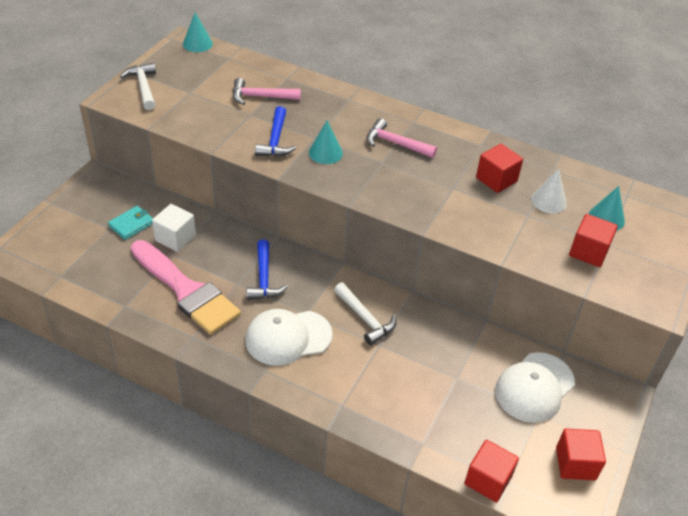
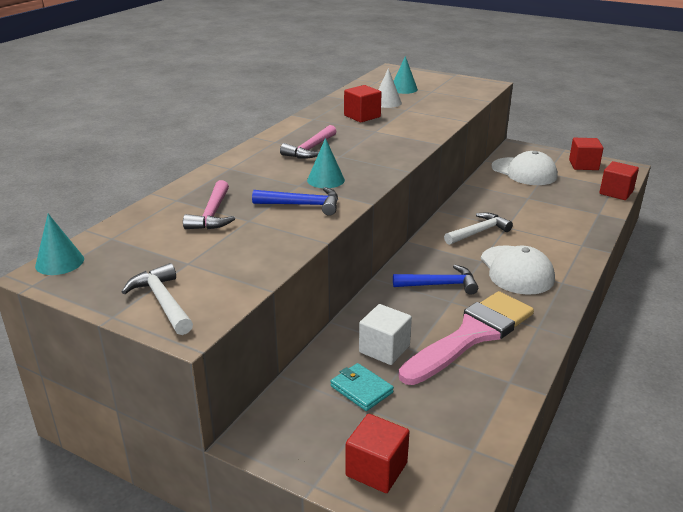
camera: 85 degrees left, 15 degrees down
white hammer [120,62,156,110] -> white hammer turned 75 degrees clockwise [122,263,193,335]
red cube [569,214,618,267] -> red cube moved to [346,414,410,493]

